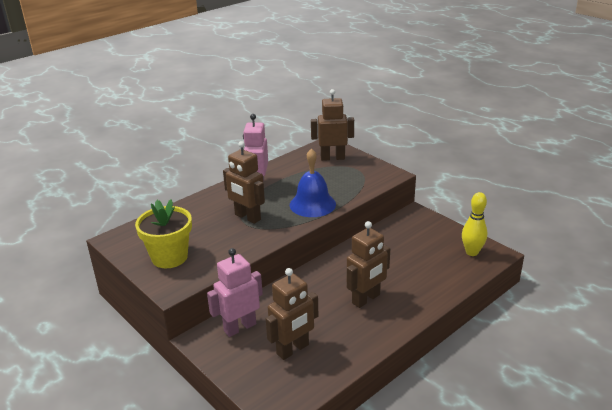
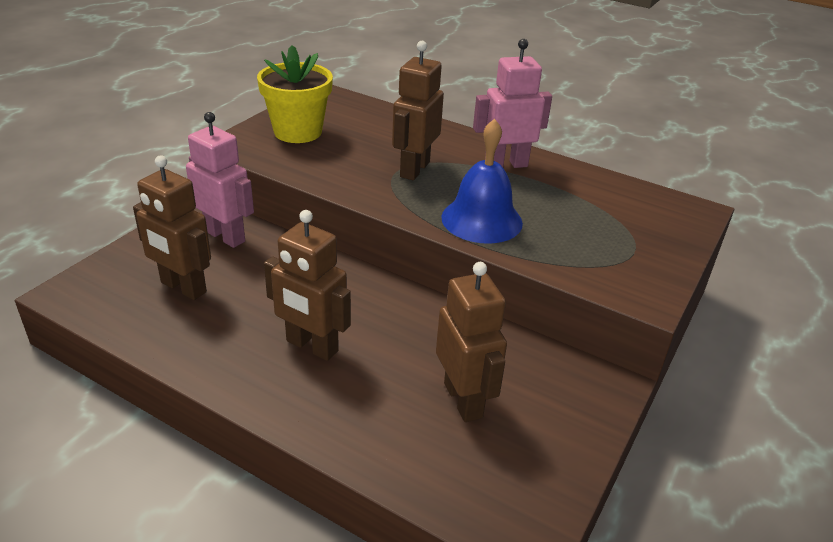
camera: 70 degrees right, 5 degrees up
brown robot [311,89,354,161] -> brown robot moved to [436,262,507,422]
yellow bowling pin [462,192,487,256] -> none

